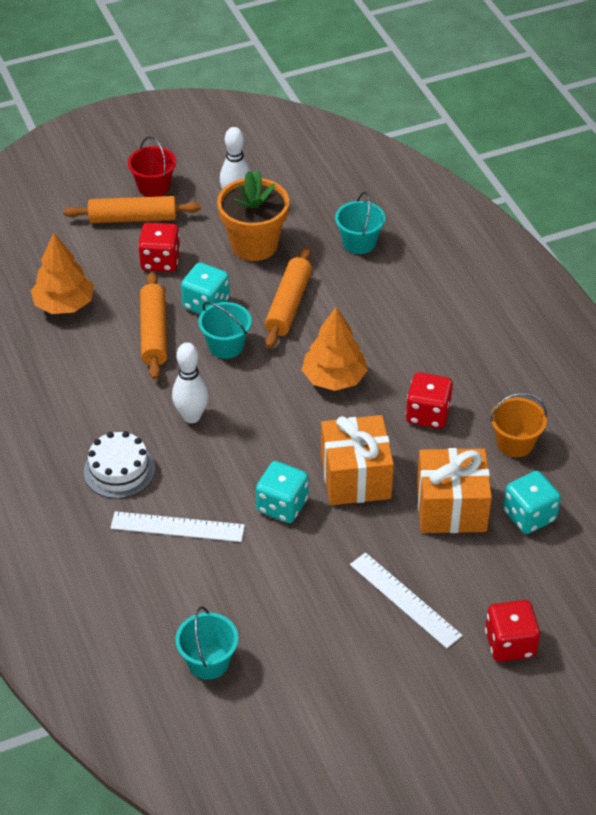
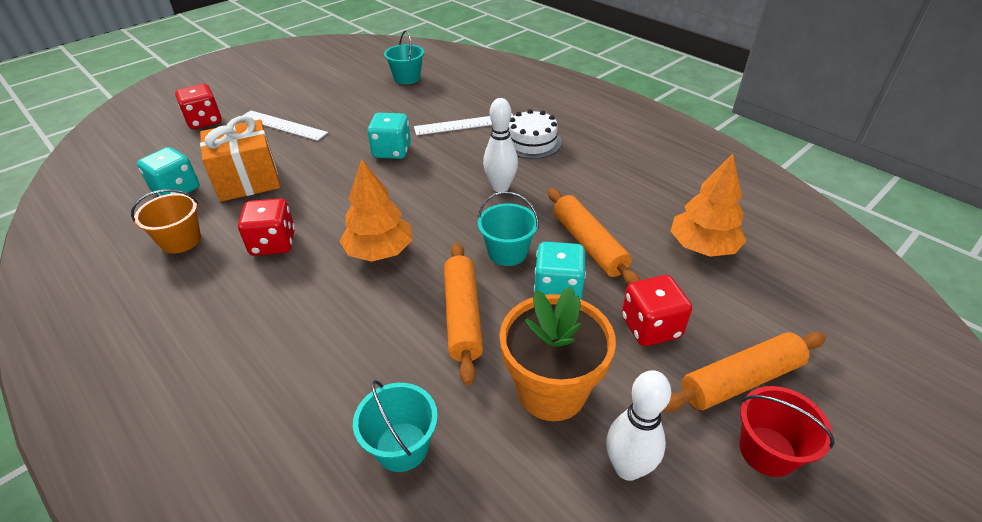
camera: 160 degrees right, 5 degrees down
orange gift [321,415,394,505] -> none

